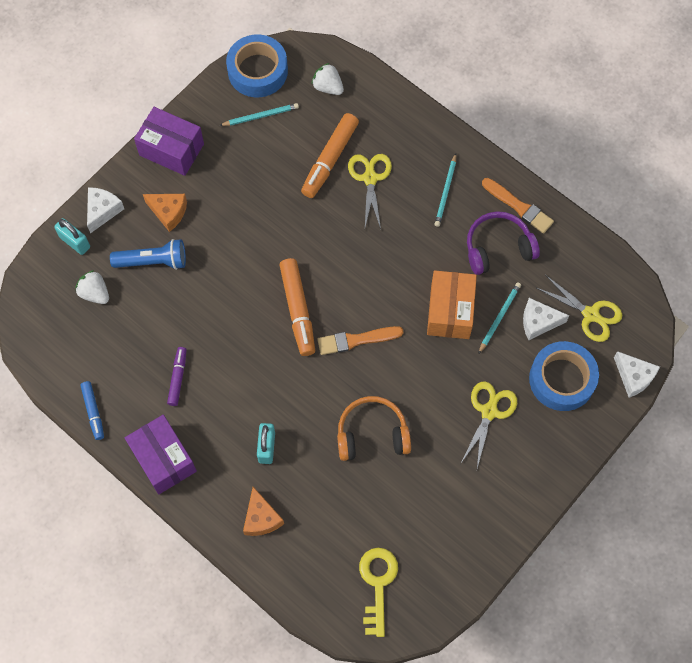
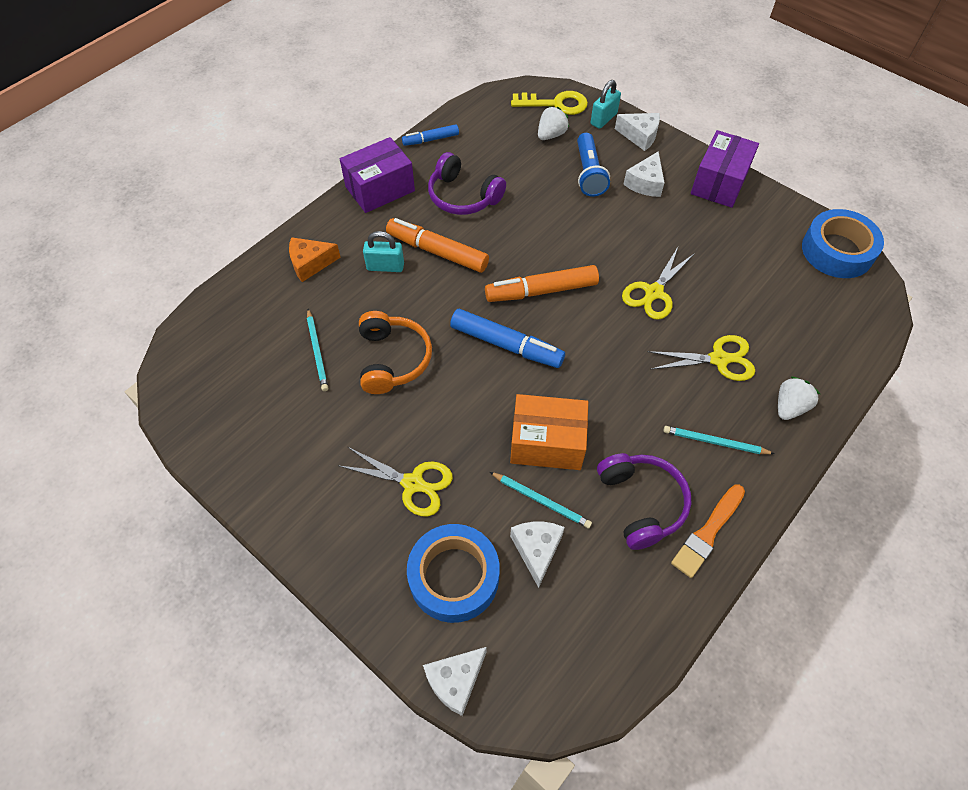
camera: 90 degrees right, 10 degrees down
orange cheese [143,194,187,232] -> white cheese [623,151,665,197]
purple marker [167,347,187,406] -> purple headphones [428,152,506,215]
turquoise pencil [219,103,299,126] -> turquoise pencil moved to [307,309,328,391]
orange marker [301,113,359,198] -> orange marker moved to [386,218,489,273]
white strawberry [311,63,344,95] -> white strawberry moved to [778,376,820,420]
orange brush [317,326,403,355] -> blue marker [450,309,565,368]
yellow key [359,548,398,637] -> yellow key moved to [511,91,588,115]
yellow scissors [537,276,622,342] -> yellow scissors moved to [622,247,695,320]

